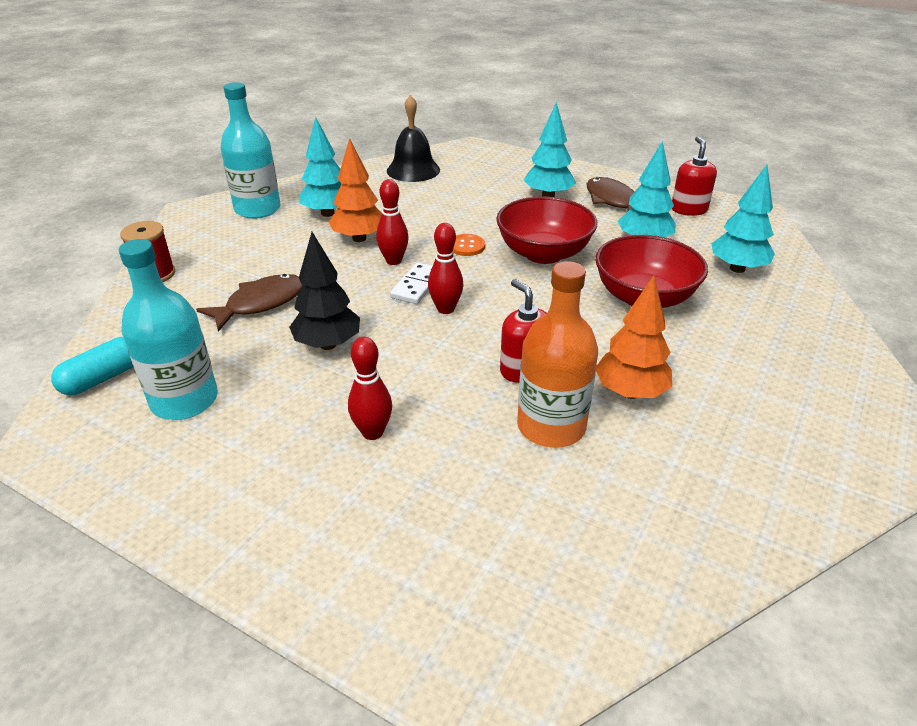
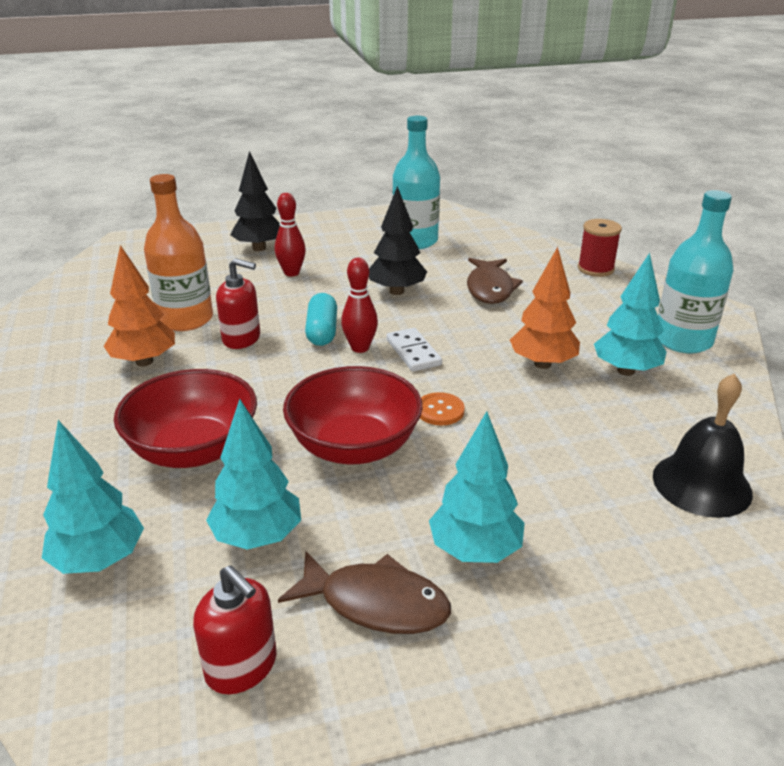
camera: 135 degrees right, 5 degrees down
turquoise capsule [51,337,134,395] -> turquoise capsule moved to [305,293,337,346]
red bowling pin [376,179,409,265] -> none
none -> black tree [230,151,280,251]

